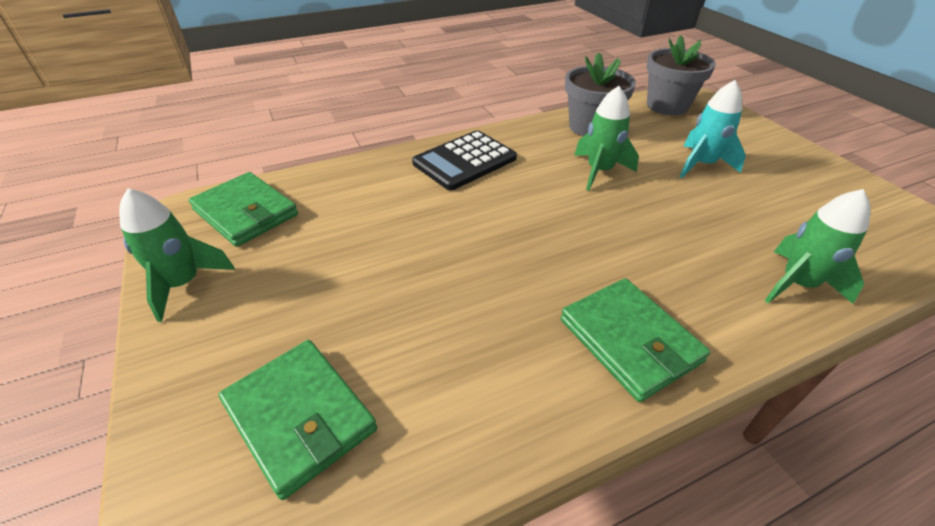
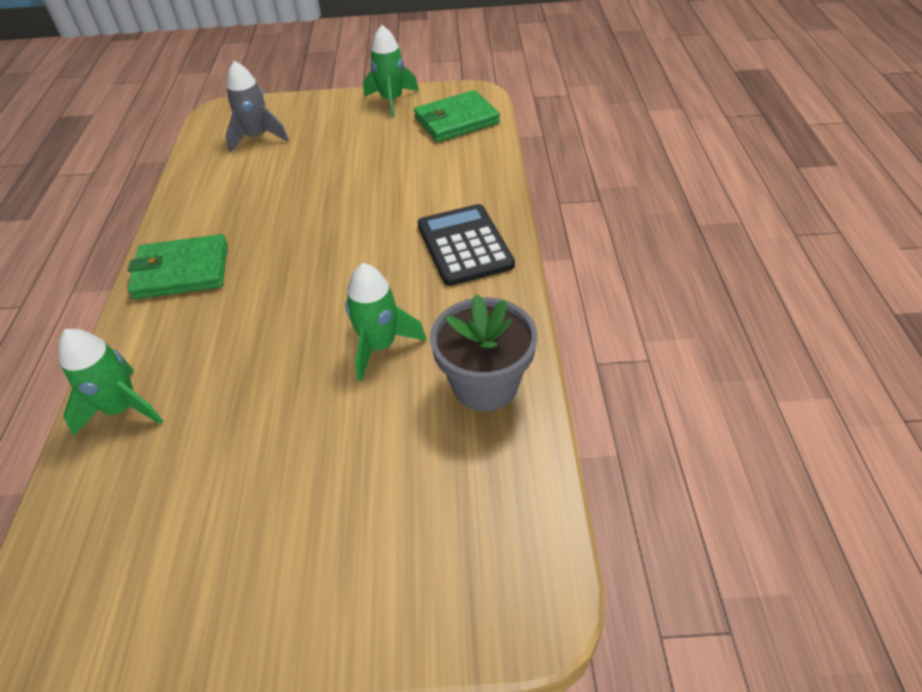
camera: 115 degrees right, 5 degrees up
green wallet [219,340,377,500] -> grey rocket [226,61,289,153]
grey flower pot [646,35,716,115] -> none
turquoise rocket [680,80,746,178] -> none

